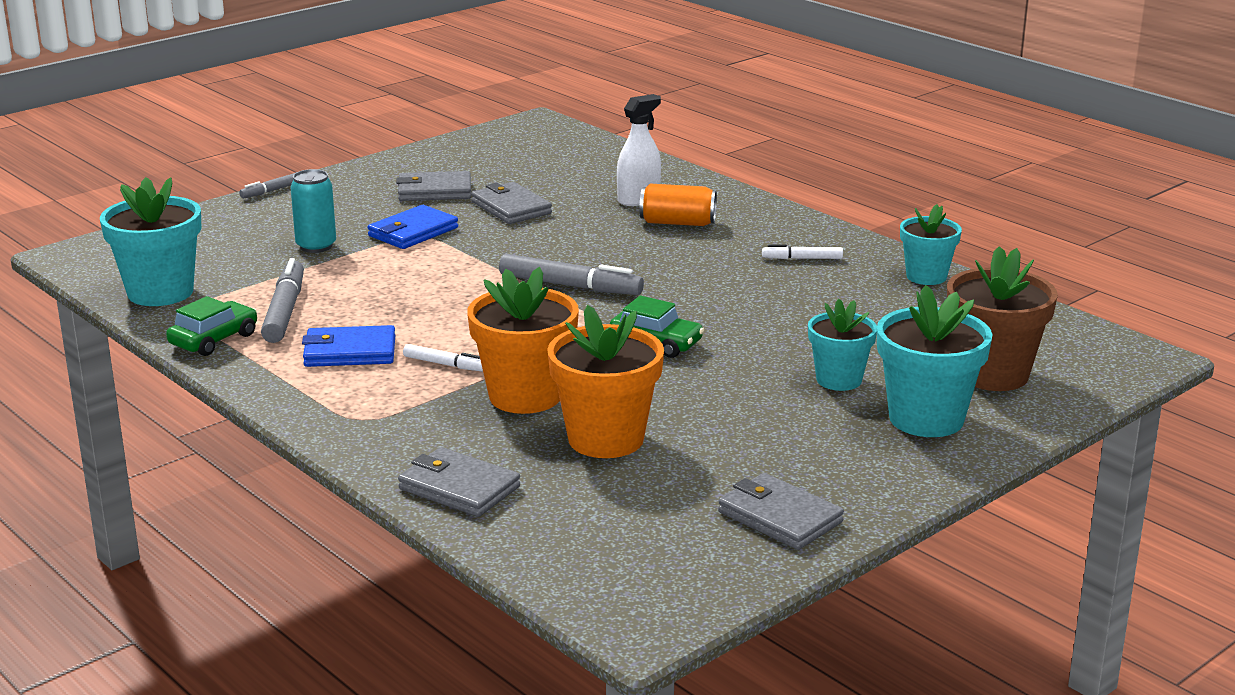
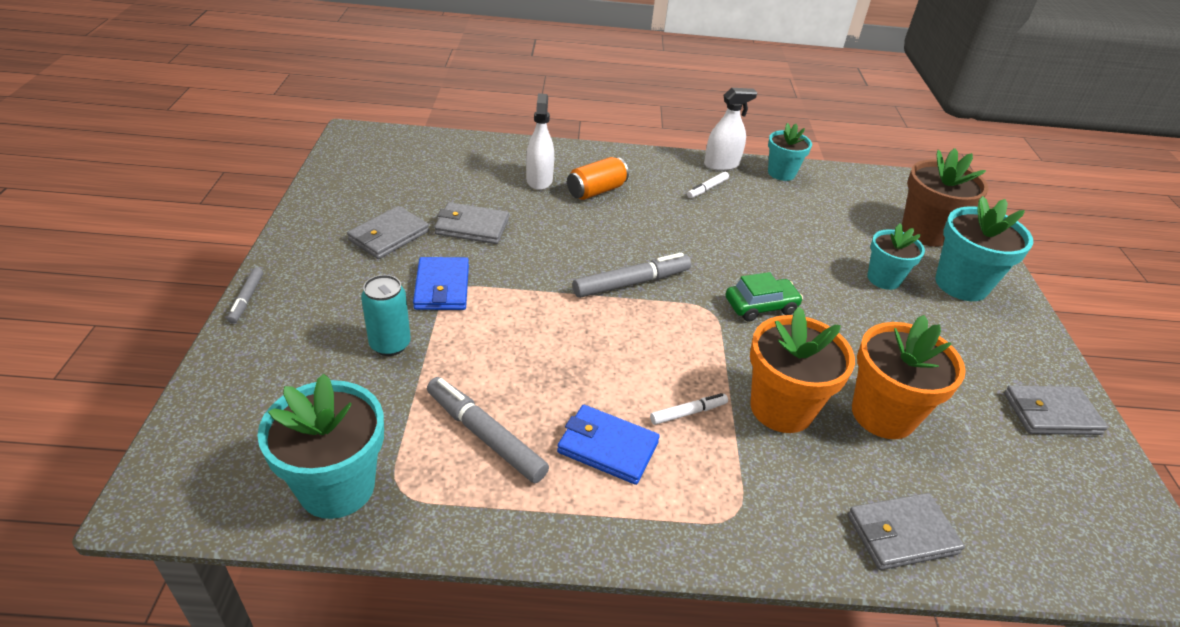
camera: 50 degrees left, 15 degrees up
green car [166,296,257,356] -> none
blue wallet [302,325,395,367] -> blue wallet turned 75 degrees clockwise [557,405,660,485]
none -> white spray bottle [704,88,757,171]

